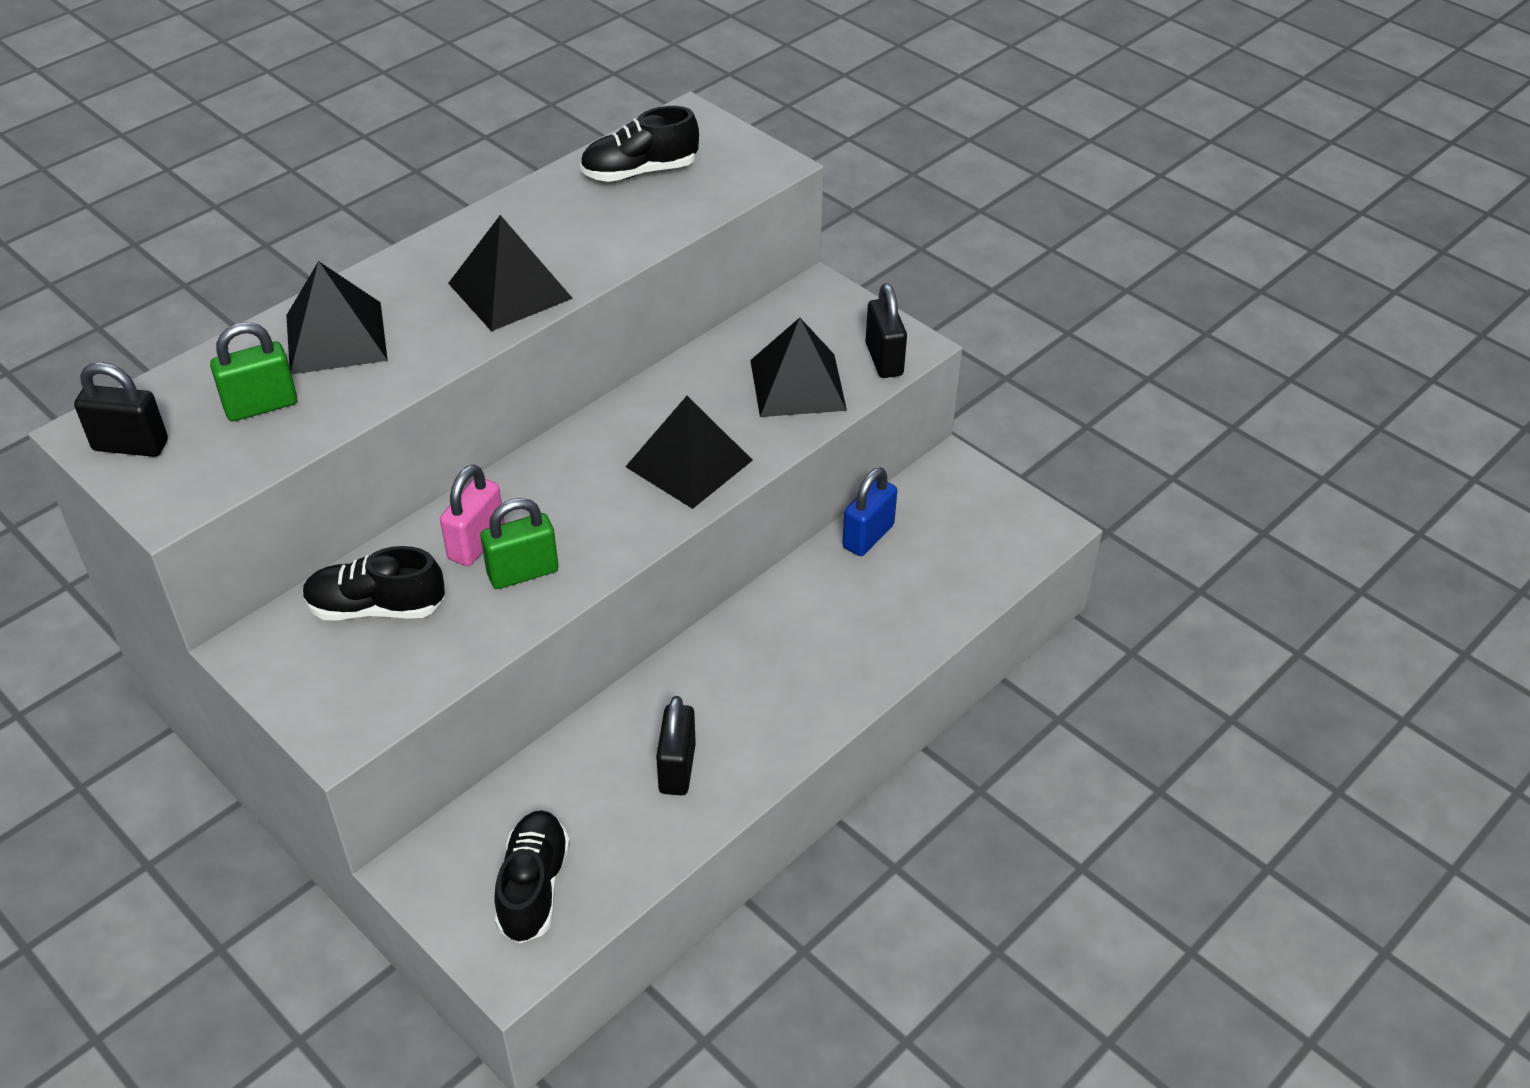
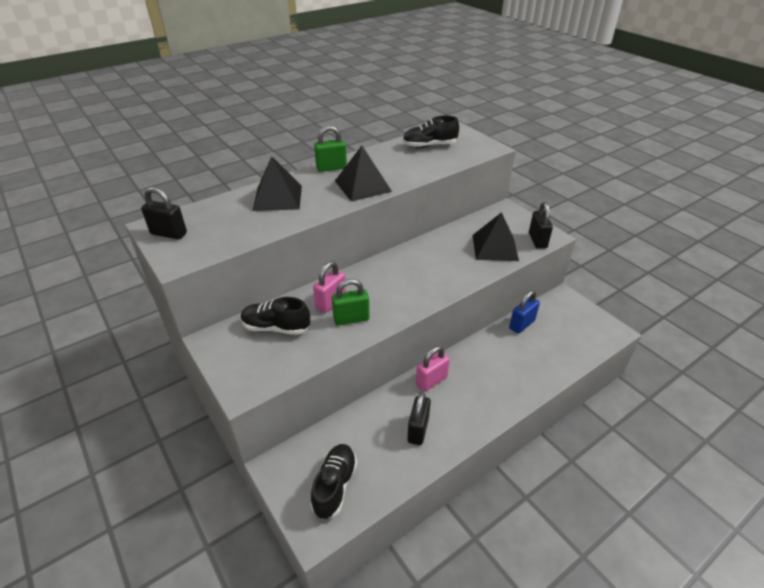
camera: 10 degrees right, 5 degrees down
green padlock [210,322,297,421] -> green padlock moved to [314,126,347,172]
black pyramid [625,396,753,509] -> none
none -> pink padlock [416,346,450,392]

